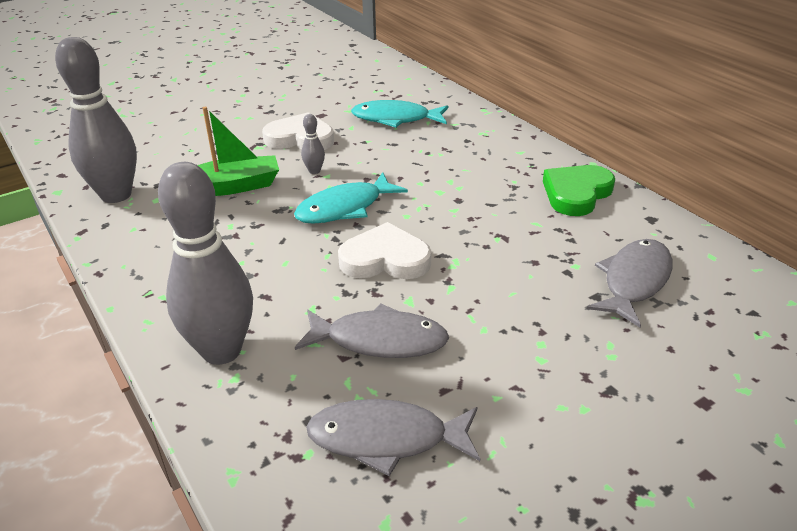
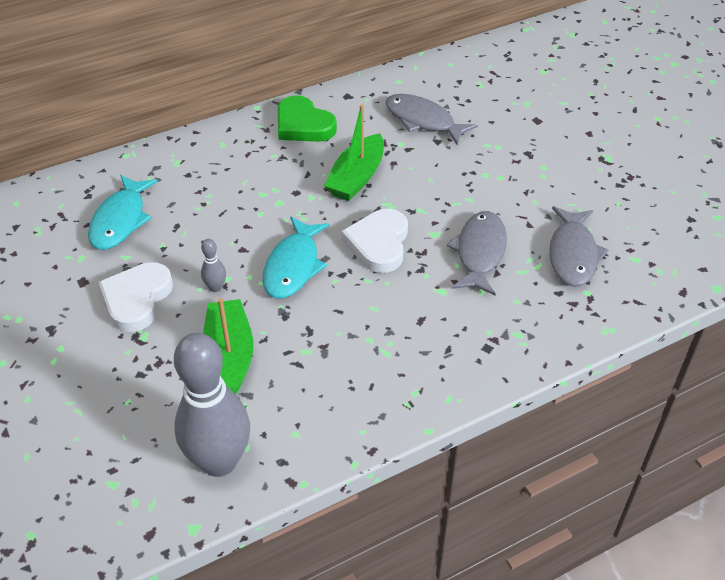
camera: 85 degrees left, 10 degrees up
grey bowling pin [158,162,253,365] -> none
turquoise fish [294,172,408,224] -> turquoise fish turned 45 degrees clockwise [262,216,330,299]
none -> green boat [324,105,384,201]

